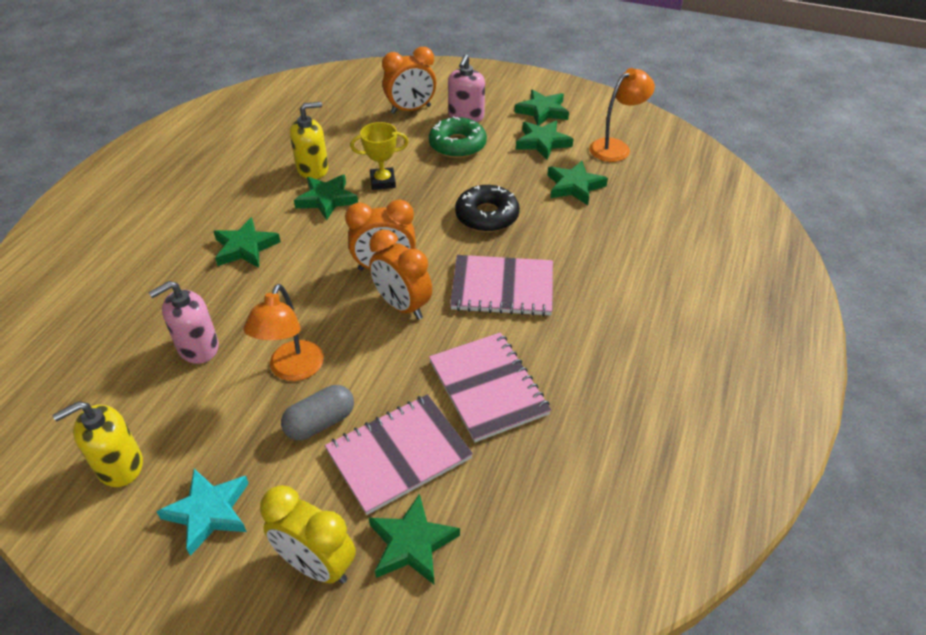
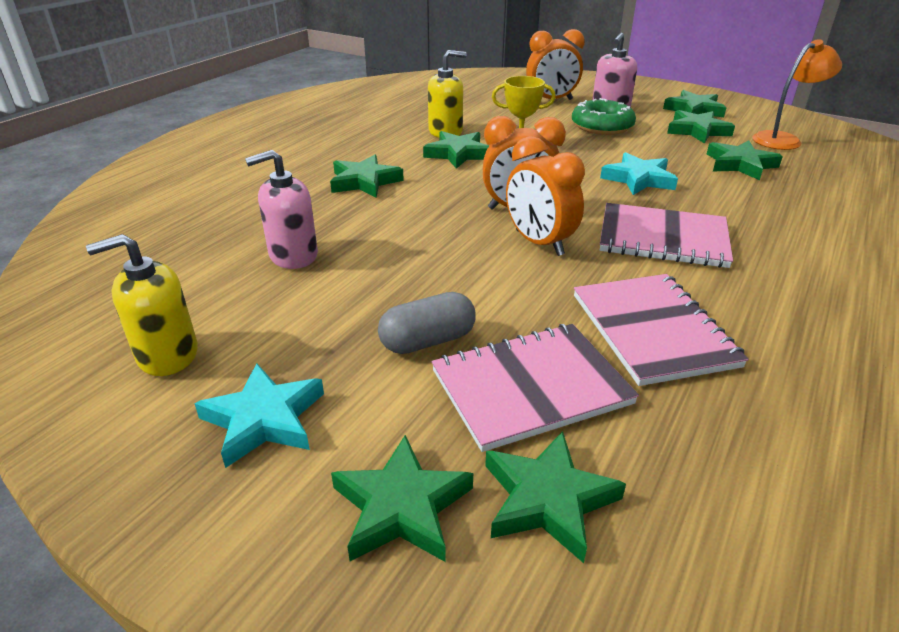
camera: 10 degrees right, 10 degrees down
orange lamp [244,284,324,381] -> none
yellow clock [260,485,356,584] -> green star [331,435,473,562]
black donut [455,185,520,232] -> turquoise star [600,152,678,195]

